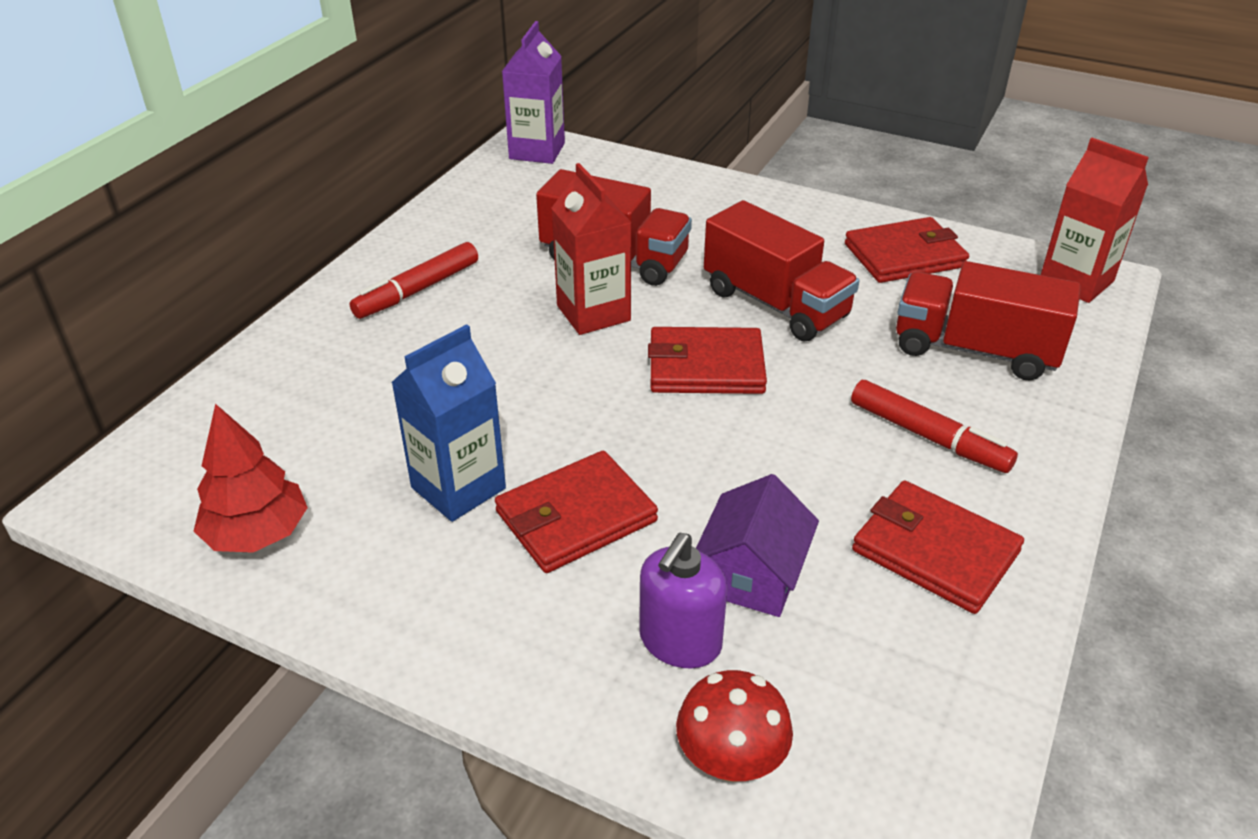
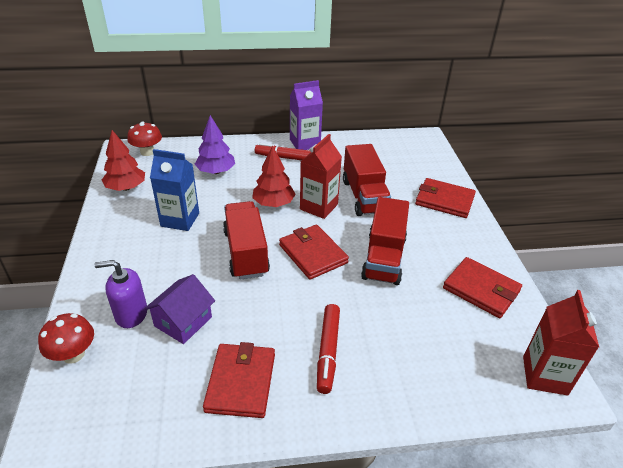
camera: 55 degrees right, 0 degrees up
red wallet [495,451,658,573] -> red wallet moved to [415,178,476,218]
purple carton [502,21,565,164] -> purple carton moved to [290,80,323,150]
purple house [696,474,819,617] -> purple house turned 45 degrees counterclockwise [144,274,215,344]
red truck [896,261,1081,380] -> red truck moved to [223,201,270,279]
none -> red mushroom [128,122,162,156]
none -> purple tree [195,115,235,174]
none -> red tree [252,145,296,207]

